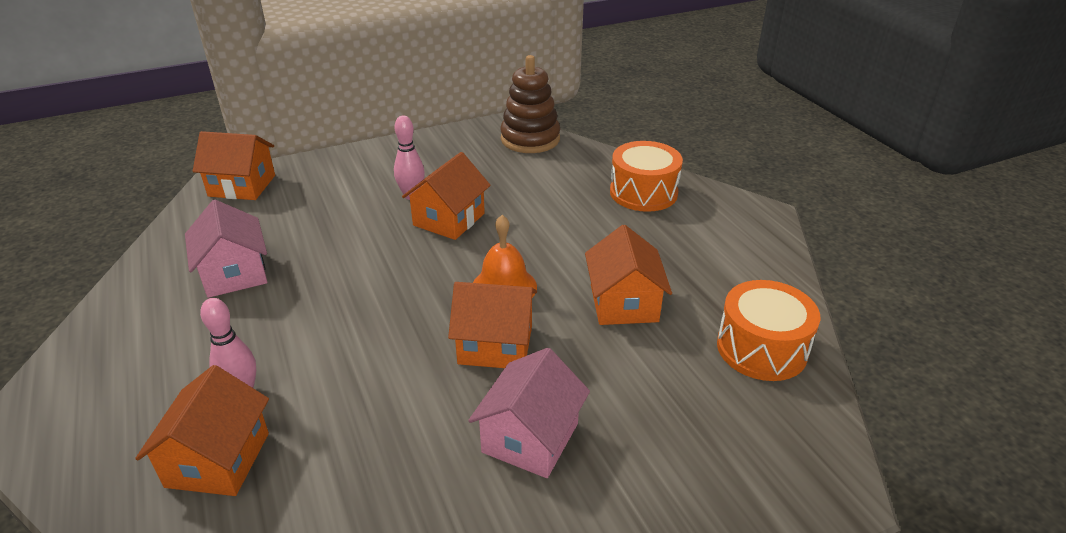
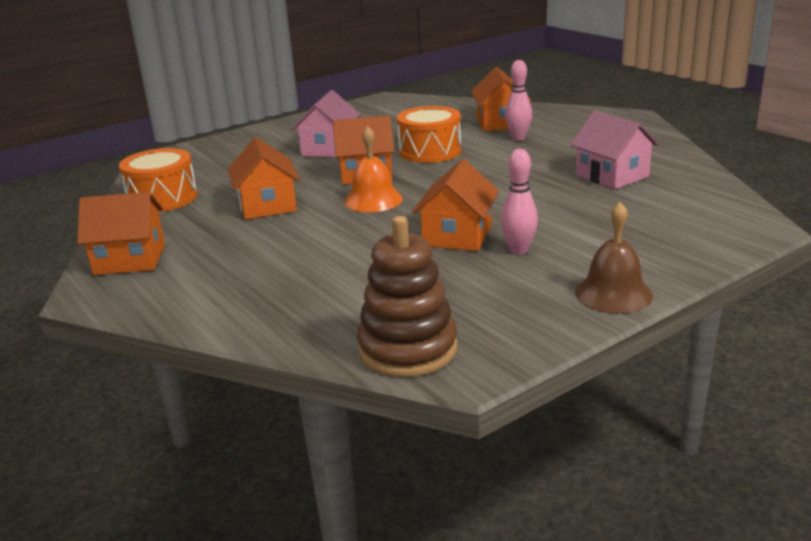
camera: 170 degrees right, 10 degrees down
orange house [193,131,275,200] -> orange house moved to [77,192,165,275]
orange drum [610,141,683,212] -> orange drum moved to [397,106,461,163]
none -> brown bell [575,202,653,314]

